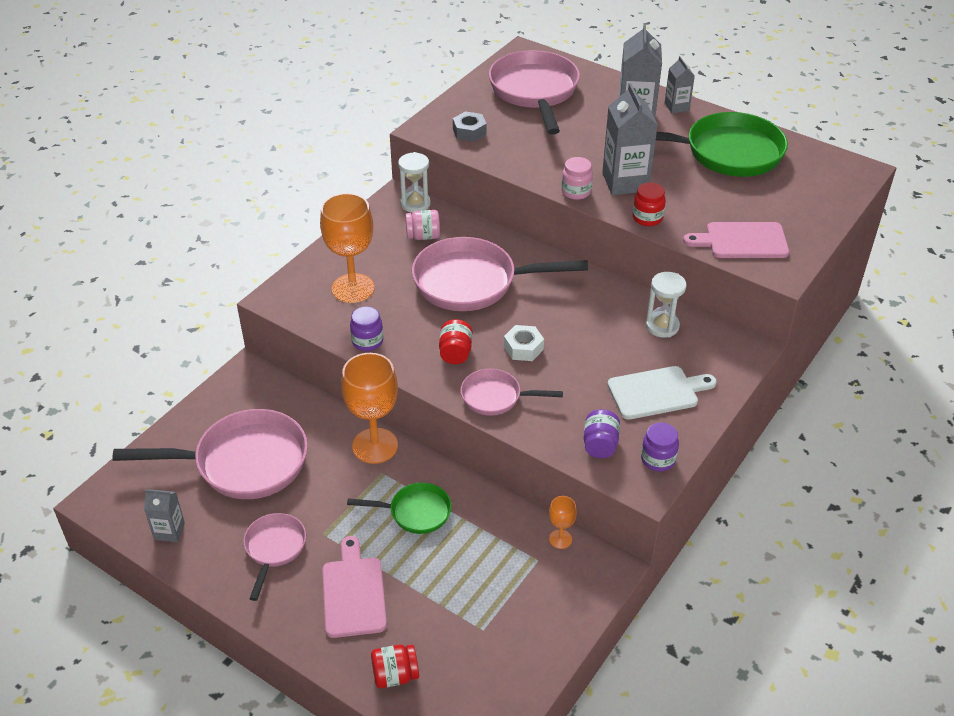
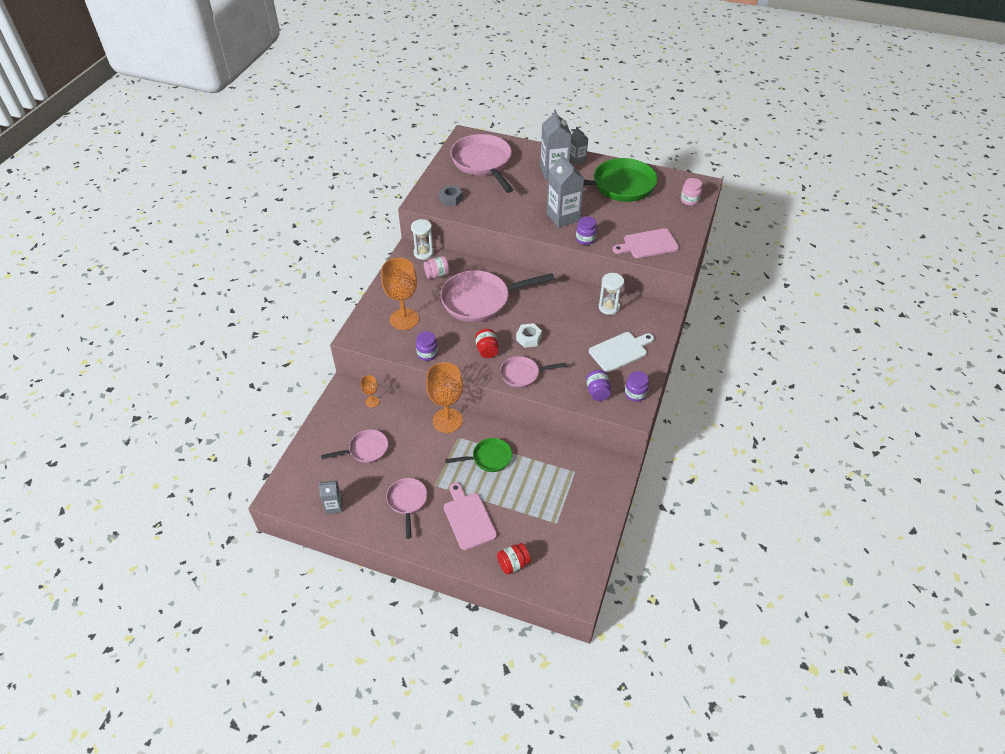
camera: 15 degrees left, 5 degrees up
pink pan [112,409,308,499] -> pink pan [321,429,388,463], size x0.53
orange goblet [549,496,577,549] -> orange goblet moved to [361,375,379,407]
pink jar [561,157,593,200] -> pink jar moved to [681,178,702,206]
red jar [633,183,666,226] -> purple jar [576,216,597,245]

